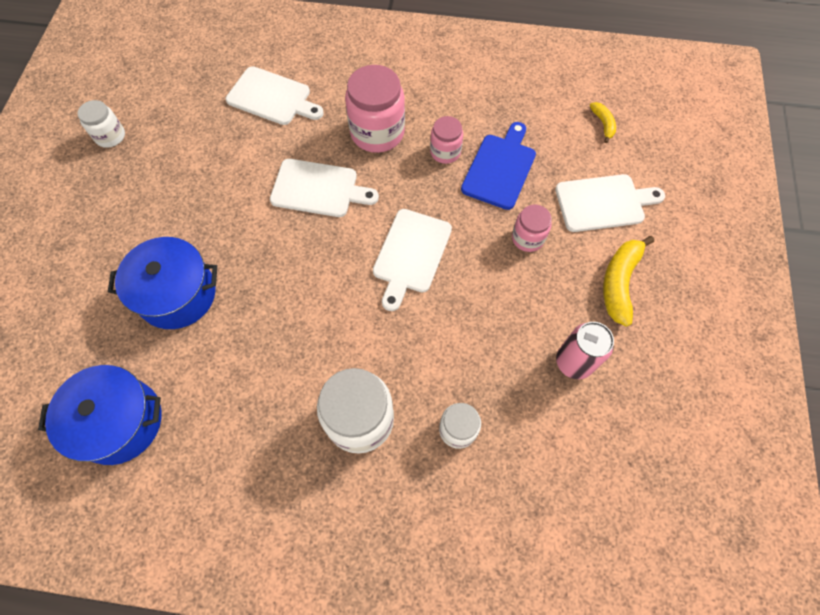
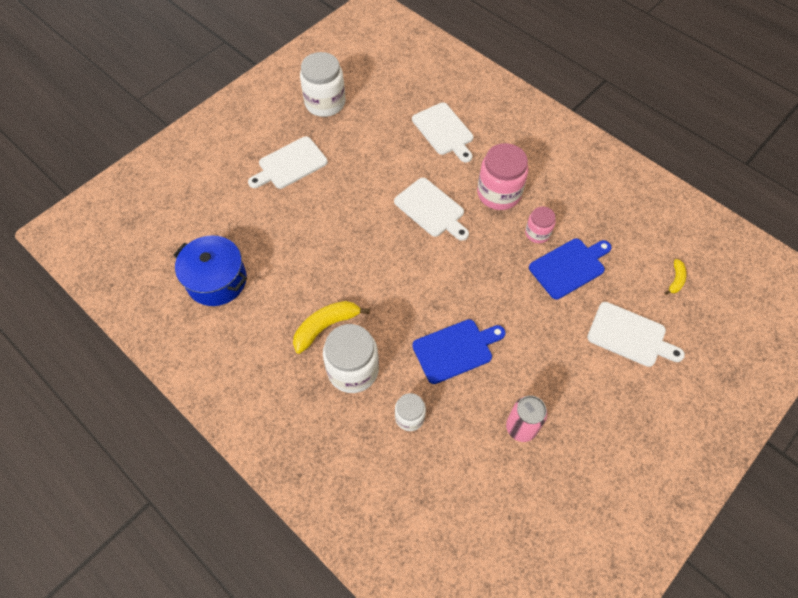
camera: 35 degrees right, 5 degrees down
white jar [78,100,125,148] -> white jar [300,52,345,117], size x1.79
blue pot [108,237,217,329] -> none
white cutting board [373,209,452,311] -> white cutting board moved to [248,136,328,189]
pink jar [512,205,552,252] -> none
yellow banana [603,236,654,327] -> yellow banana moved to [293,301,370,354]
none -> blue cutting board [412,319,506,384]

